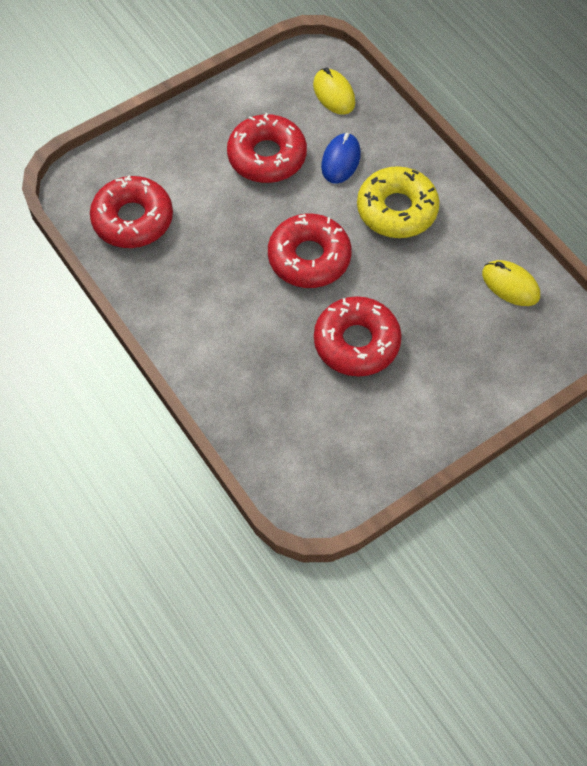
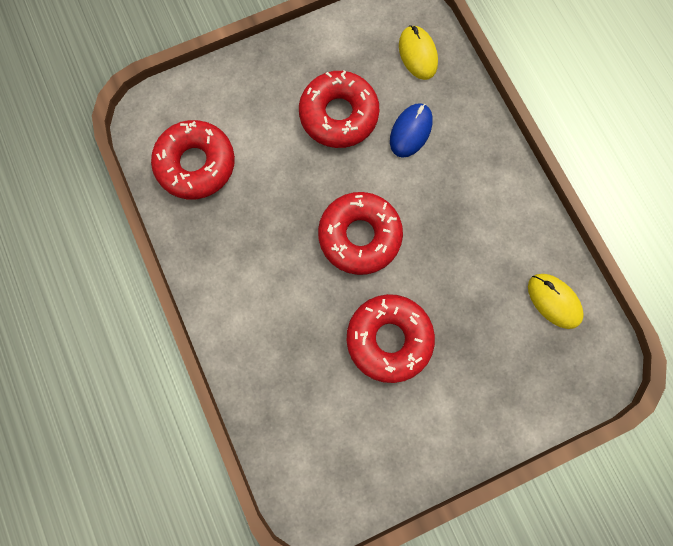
camera: 10 degrees right, 15 degrees up
yellow donut [357,166,440,238] -> none

